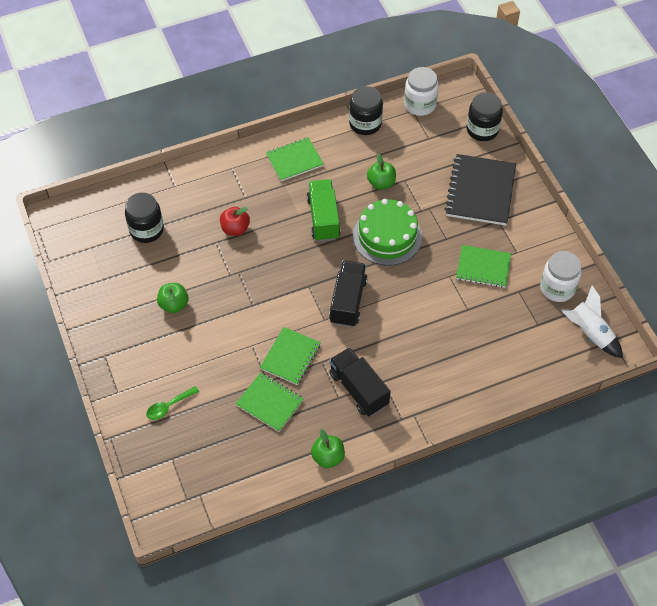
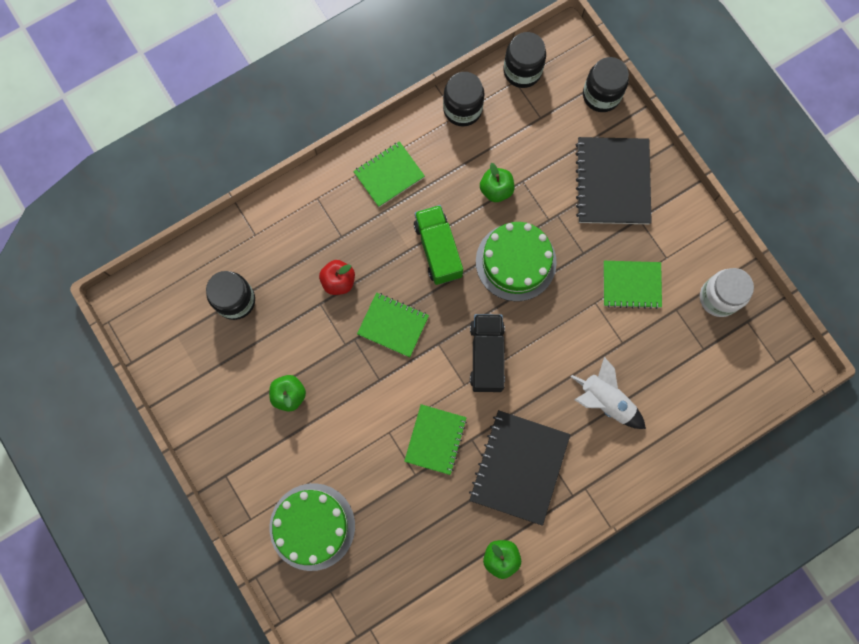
camera: 10 degrees left, 20 degrees up
green spoon [146,386,199,420] -> green cake [270,483,355,571]
green notebook [236,372,304,432] -> green notebook moved to [357,292,429,357]
black truck [329,347,390,416] -> black notebook [469,410,570,526]
white jar [404,67,439,116] -> black jar [504,32,546,88]
white rocket [562,285,623,358] -> white rocket moved to [571,357,646,429]

